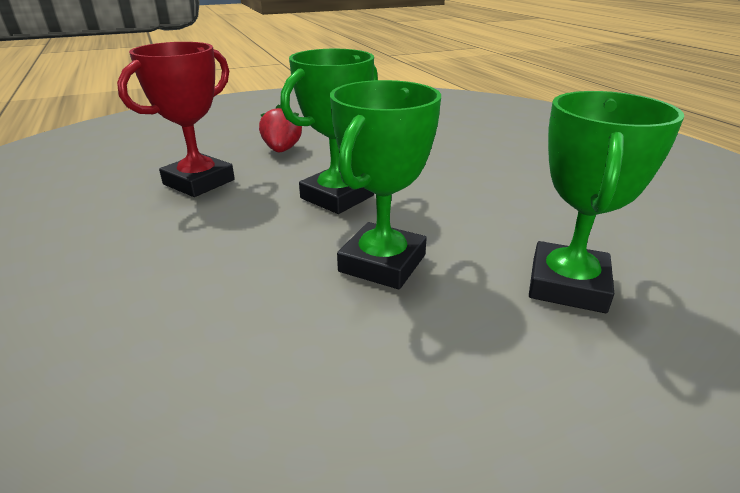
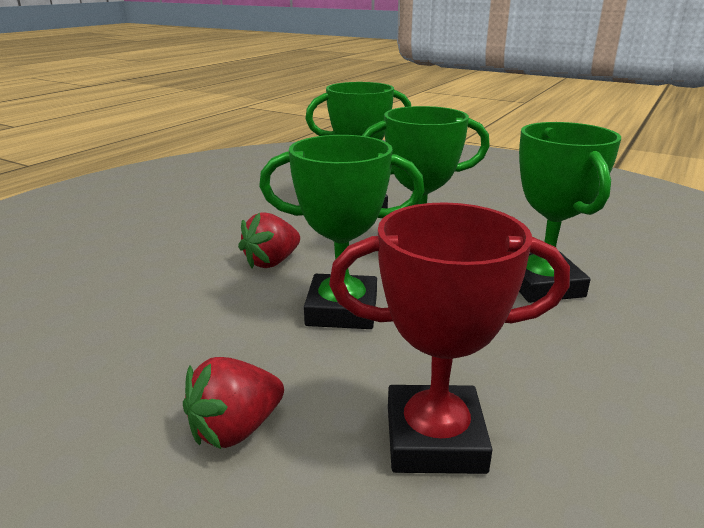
camera: 125 degrees left, 5 degrees down
none -> red strawberry [238,212,300,268]
none -> green trophy [519,122,621,303]

